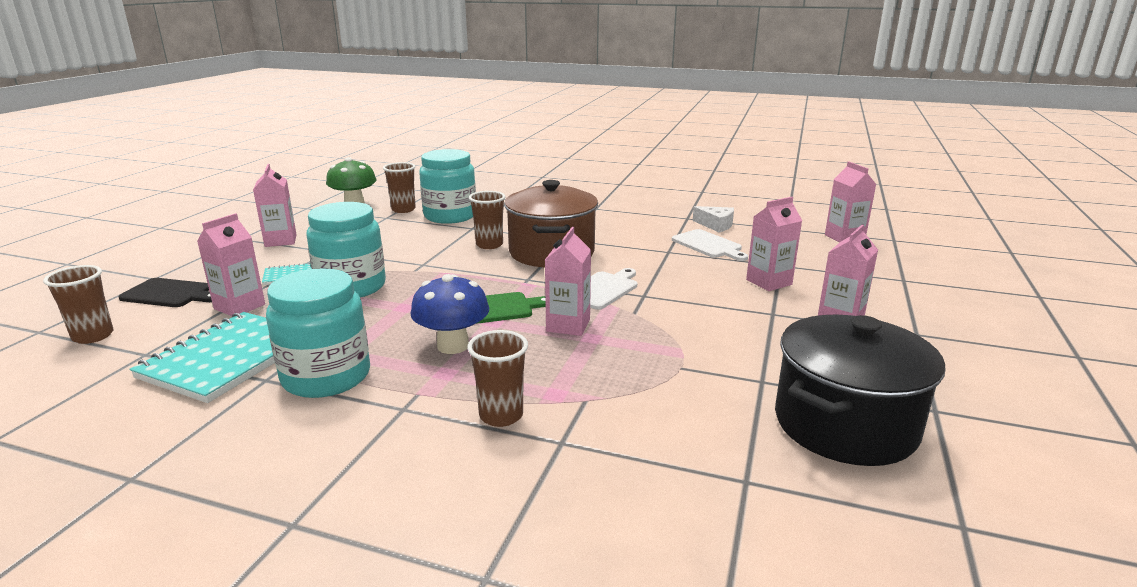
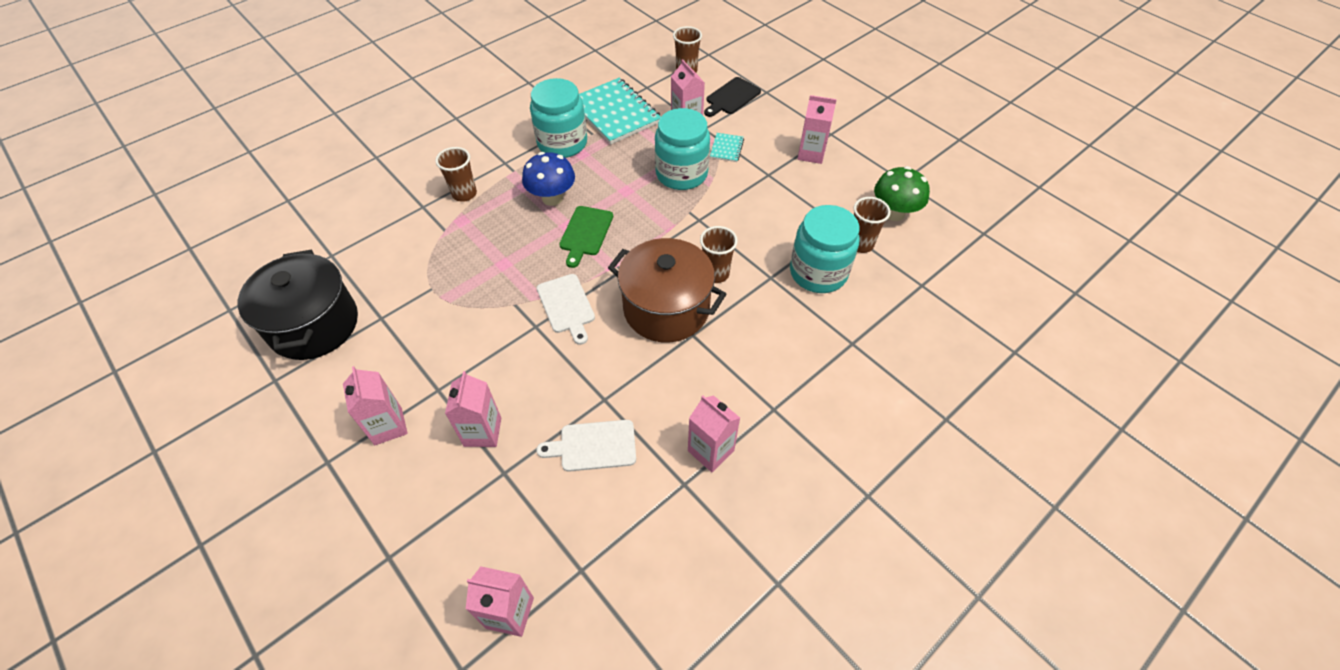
camera: 120 degrees right, 30 degrees up
pink carton [545,227,591,336] -> pink carton moved to [688,395,740,472]
white cheese [693,206,734,232] -> none

